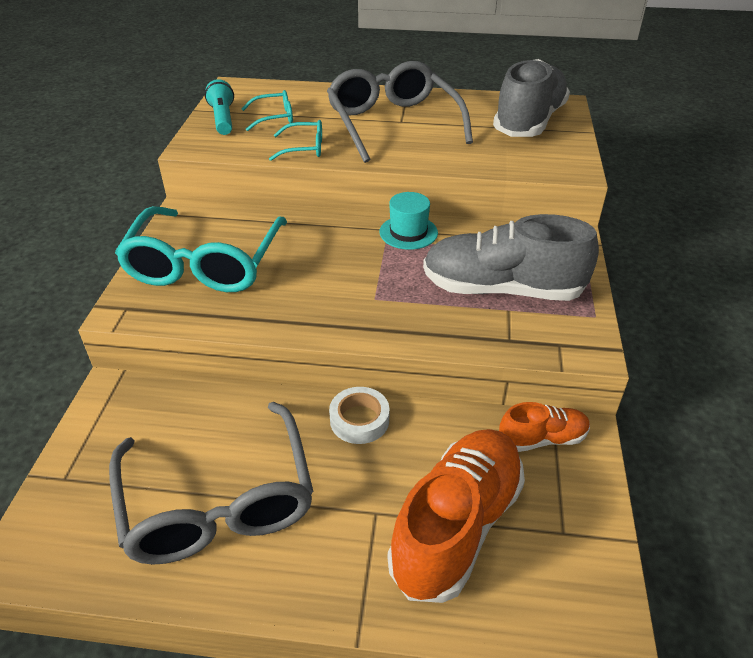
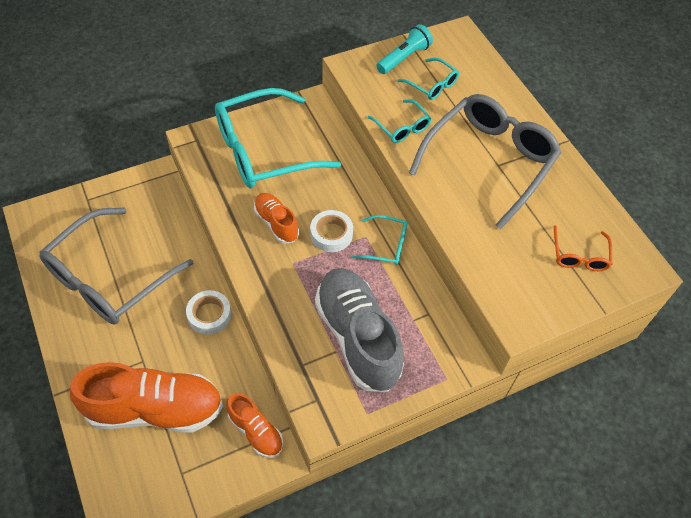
camera: 55 degrees right, 15 degrees up
turquoise hat [380,192,438,250] -> turquoise glasses [352,215,407,265]
grey shoe [493,59,570,137] -> orange glasses [554,225,612,271]
none -> orange shoe [254,193,299,244]
none -> white tape [310,210,353,252]

